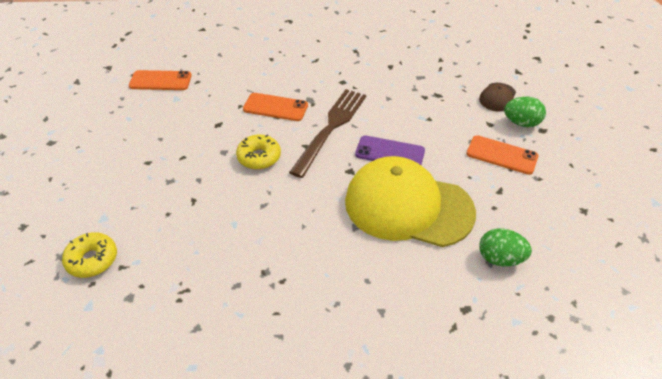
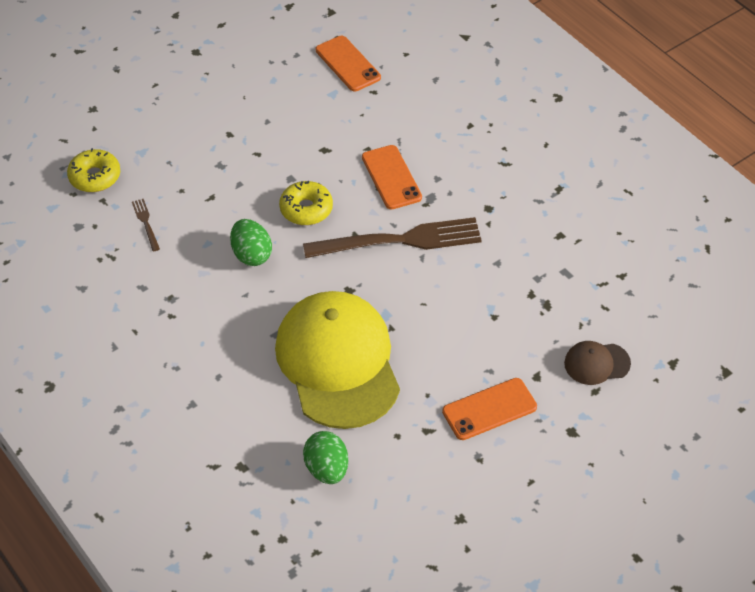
camera: 55 degrees right, 5 degrees up
purple phone [355,136,425,165] -> none
orange phone [467,135,538,175] -> orange phone turned 75 degrees clockwise [442,378,537,440]
green egg [504,97,546,127] -> green egg moved to [230,219,272,266]
none -> brown fork [132,199,160,251]

